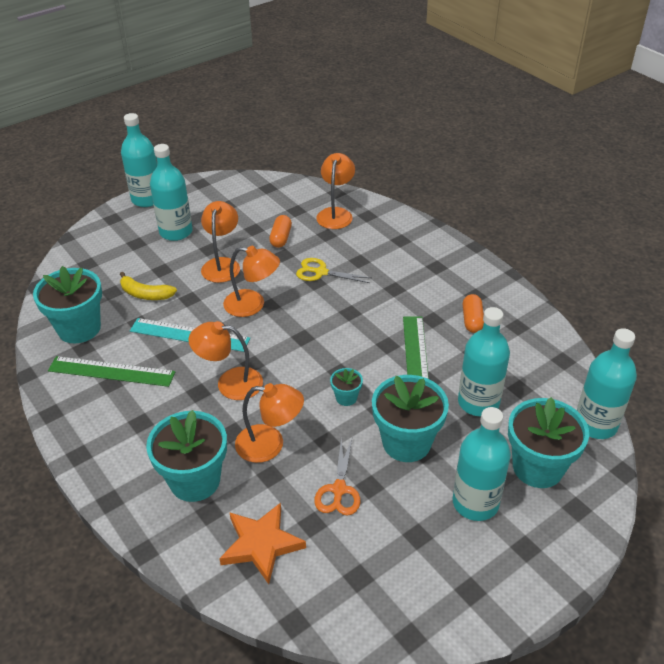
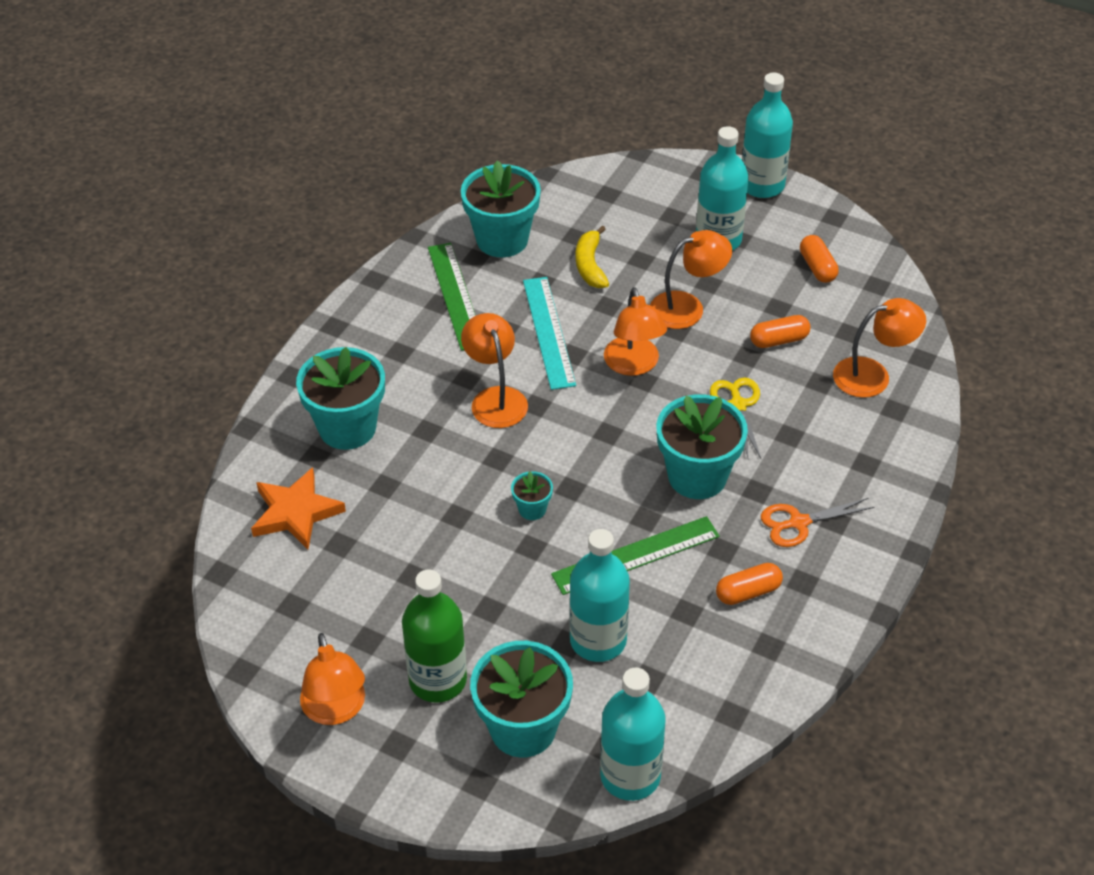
camera: 65 degrees right, 5 degrees up
orange lamp [235,383,304,463] -> orange lamp moved to [300,633,365,725]
orange scissors [314,436,361,516] -> orange scissors moved to [761,498,874,547]
turquoise flower pot [372,375,449,462] -> turquoise flower pot moved to [656,394,748,499]
turquoise bottle [453,407,511,521] -> green bottle [402,569,467,703]
none -> orange capsule [800,235,839,283]

